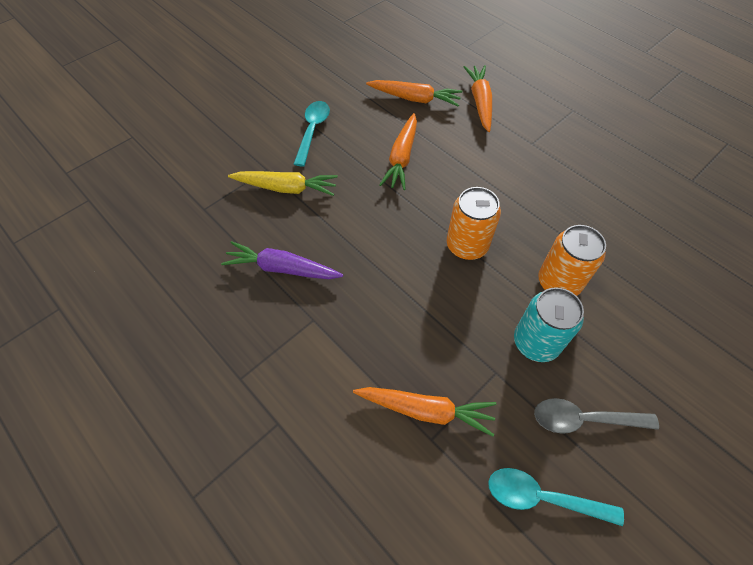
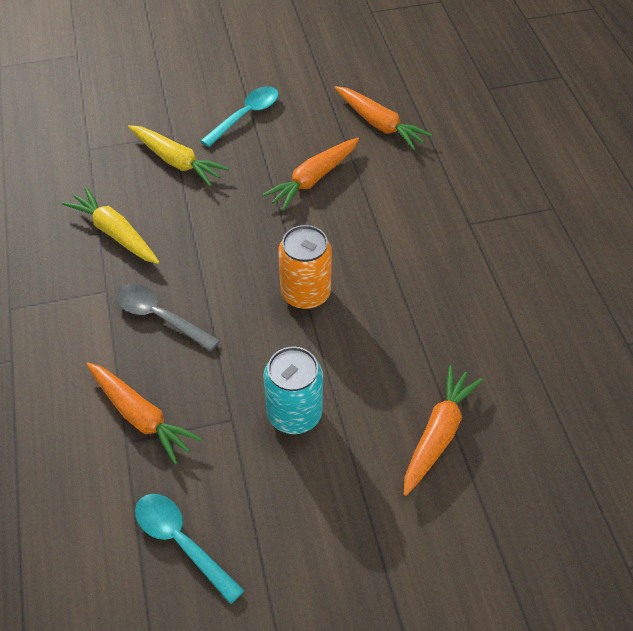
camera: 30 degrees right, 5 degrees down
purple carrot [221,241,343,279] -> yellow carrot [62,187,160,264]
orange carrot [464,65,492,132] -> orange carrot moved to [404,365,483,496]
grey spoon [534,398,659,434] -> grey spoon moved to [116,284,220,351]
orange can [538,225,606,296] -> none

